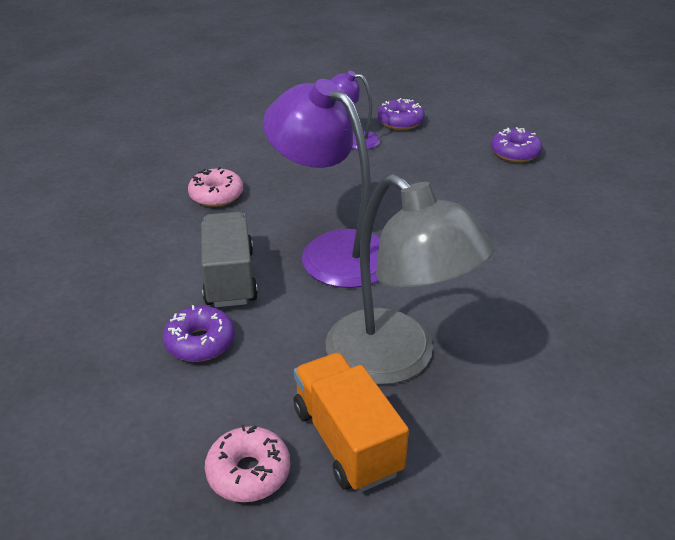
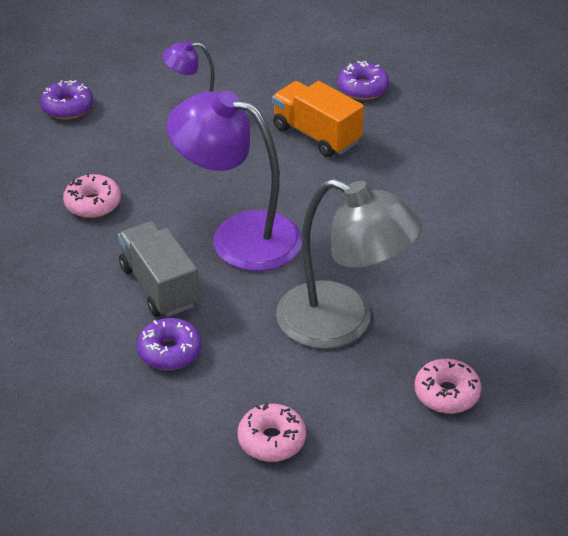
camera: 20 degrees left, 5 degrees up
orange truck [294,353,409,492] -> orange truck moved to [272,81,364,157]
purple donut [378,98,425,130] -> purple donut moved to [40,80,93,119]
none -> pink donut [415,359,481,414]

